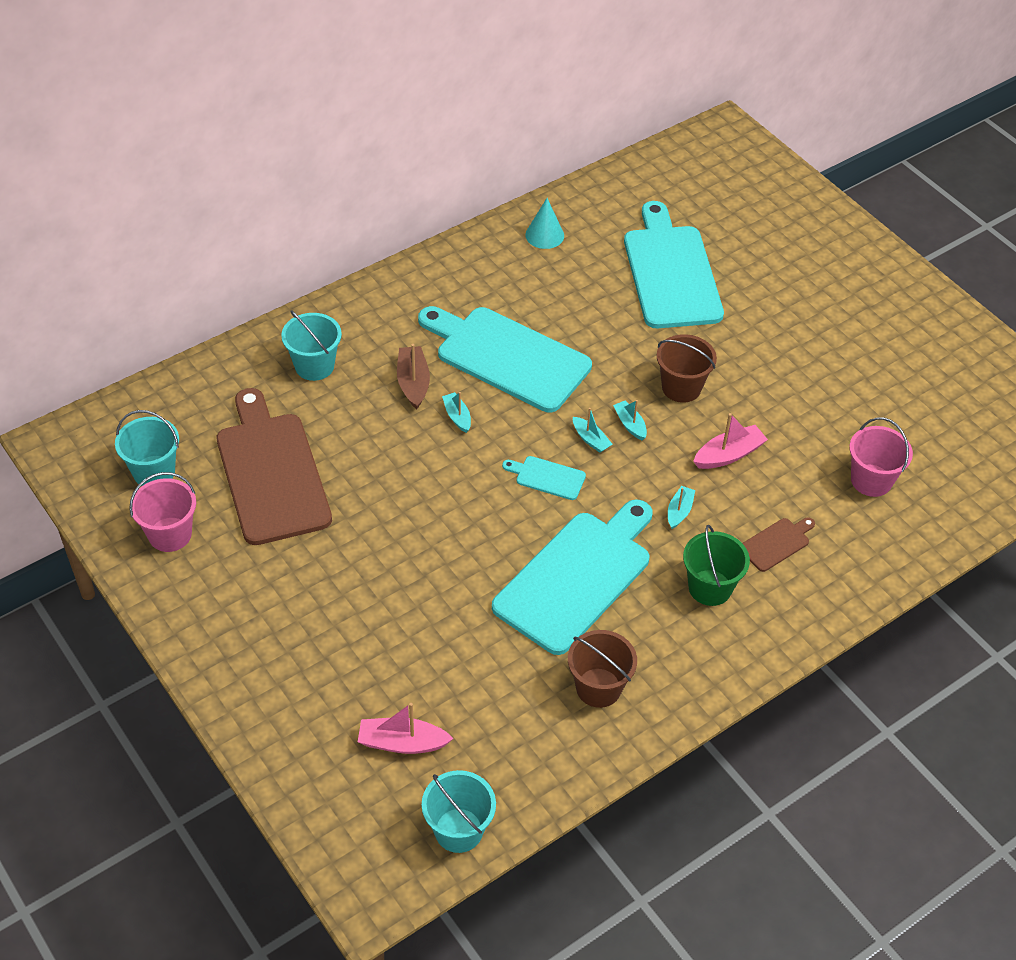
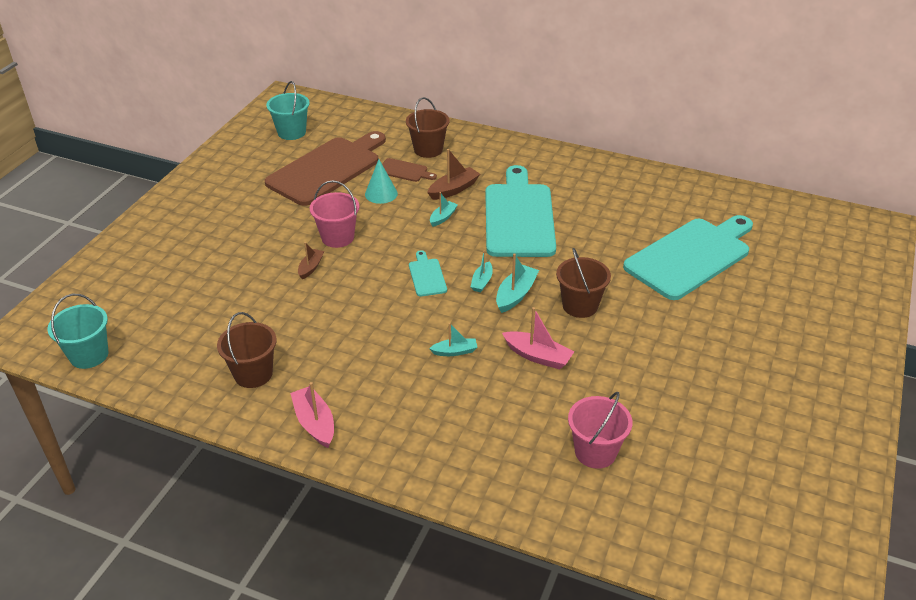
camera: 60 degrees right, 10 degrees down
pink bucket [129,472,196,552] -> pink bucket moved to [310,180,359,248]
turquoise bucket [281,310,342,381] -> brown bucket [406,97,450,158]
pink boat [358,703,453,754] -> pink boat moved to [290,382,334,448]
turquoise cutting board [492,499,653,655] -> none
turquoise cone [525,198,564,249] -> turquoise cone moved to [365,159,398,204]
turquoise boat [613,400,647,440] -> turquoise boat [496,254,539,313], size x1.56
green bucket [683,525,750,606] -> none
brown cutting board [742,517,815,572] -> brown cutting board moved to [382,158,437,182]
none -> brown boat [298,242,324,279]

